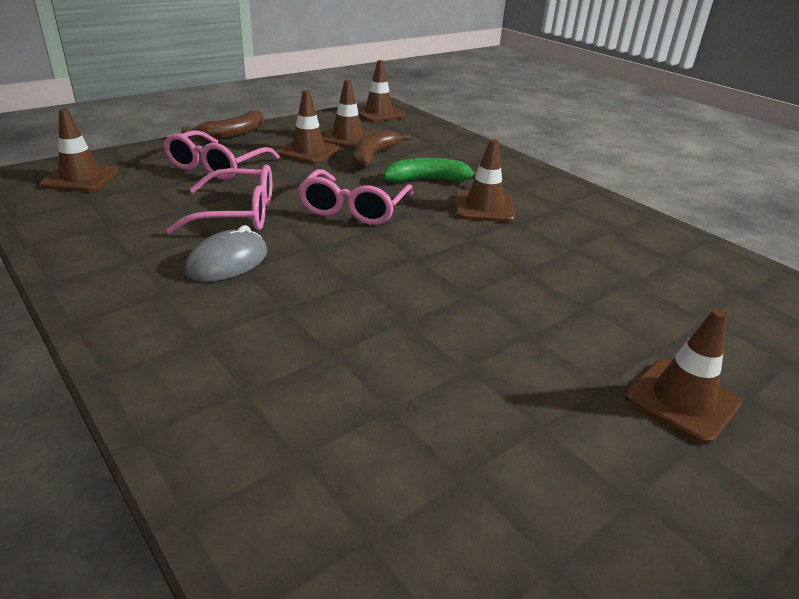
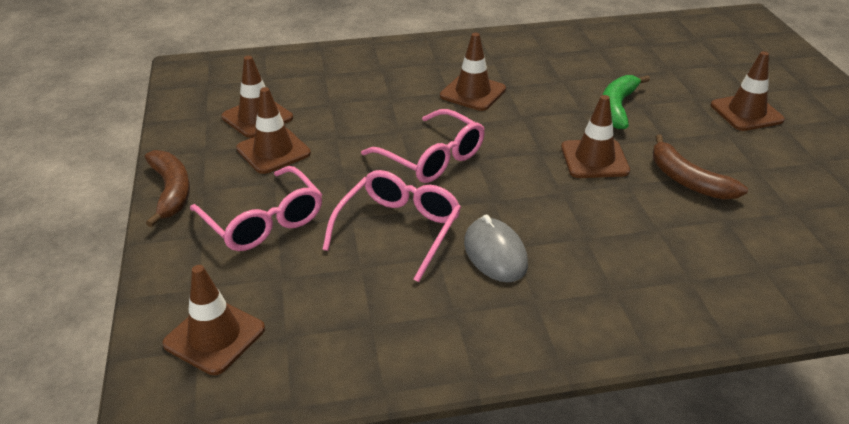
camera: 60 degrees left, 5 degrees up
brown banana [353,130,411,169] -> brown banana moved to [653,134,748,200]
brown traffic cone [357,60,405,122] -> brown traffic cone moved to [561,95,630,178]
green banana [383,158,476,182] -> green banana moved to [603,75,650,129]

